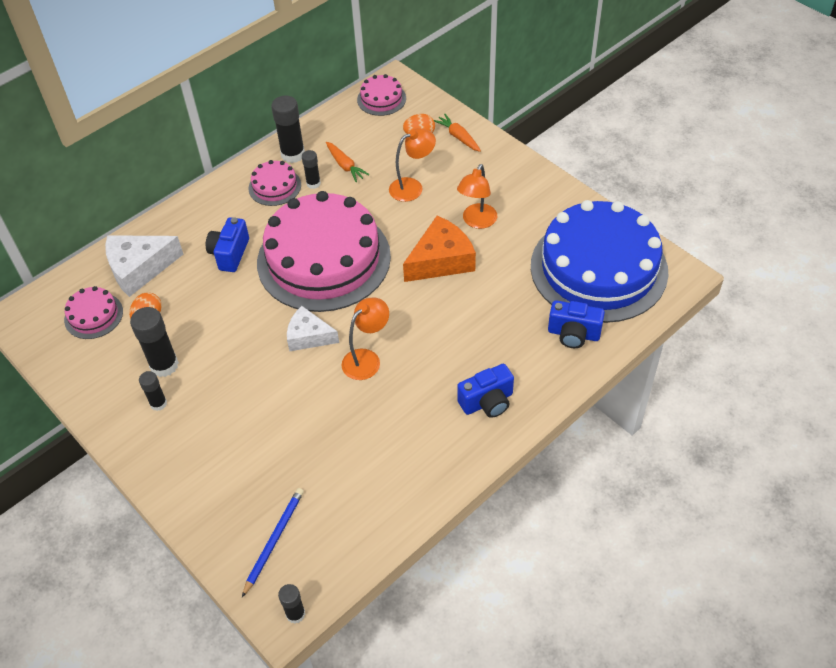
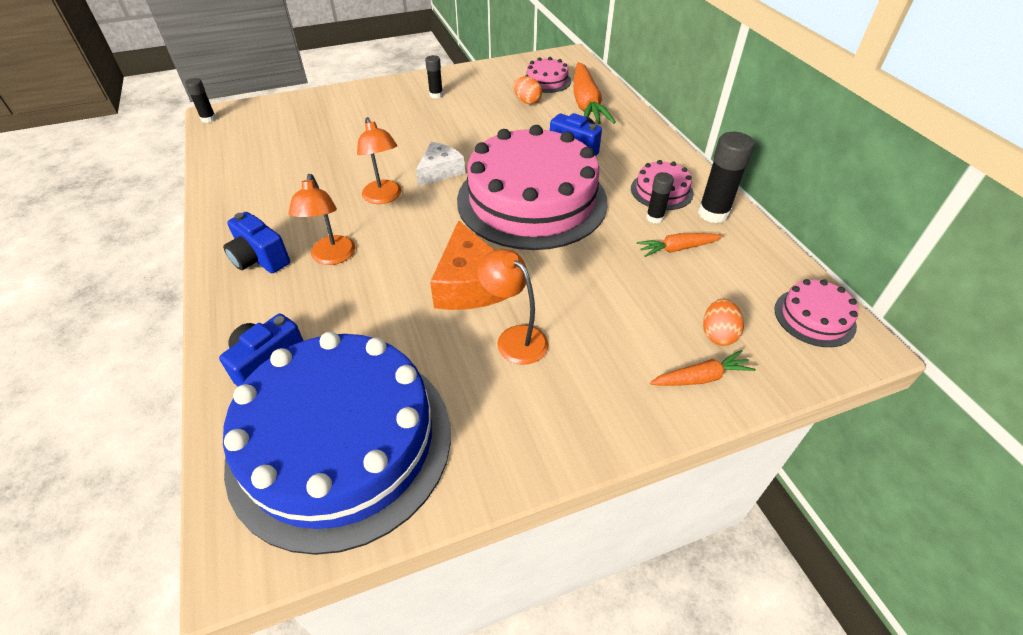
camera: 110 degrees right, 5 degrees down
white cheese [105,235,183,297] -> orange carrot [573,62,616,124]
black glue stick [130,307,179,377] -> none
blue pencil [242,488,304,597] -> none
orange lamp [389,128,436,202] -> orange lamp moved to [289,174,355,265]
blue camera [457,364,514,418] -> blue camera turned 45 degrees counterclockwise [223,212,290,273]

